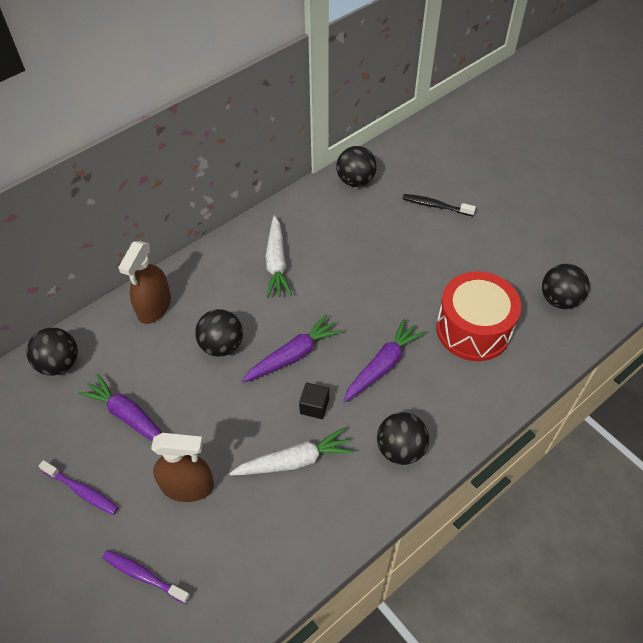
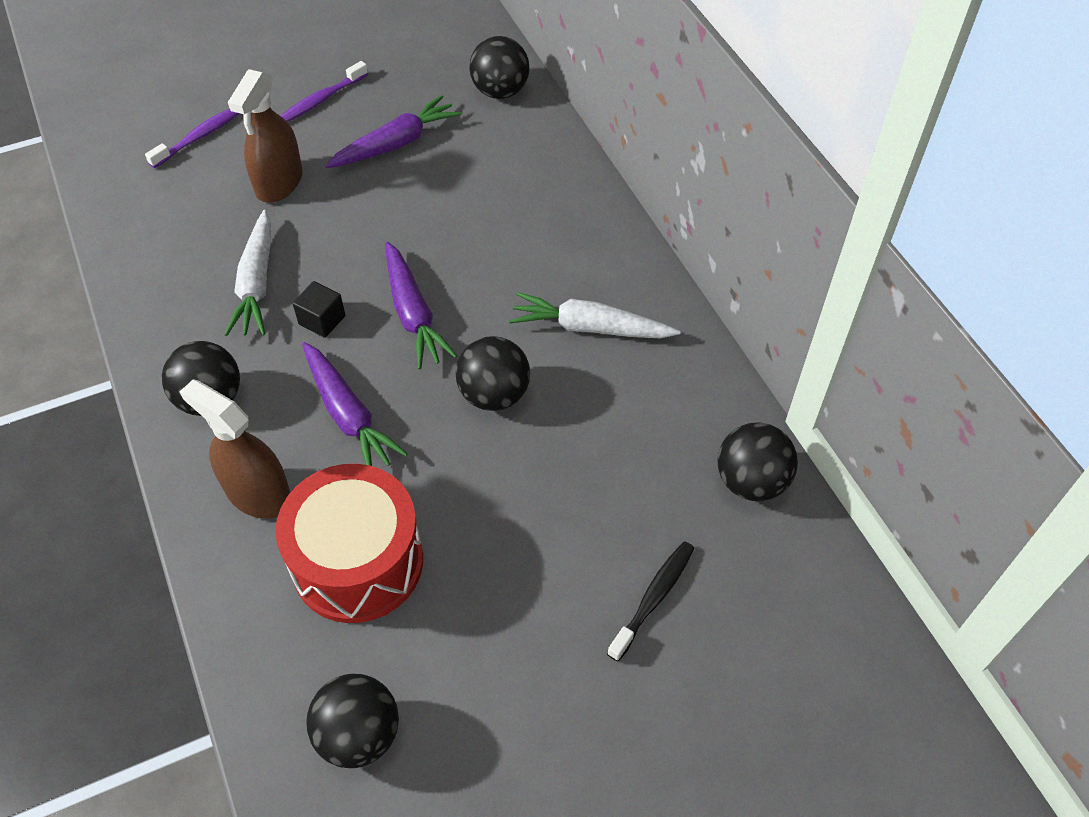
camera: 105 degrees right, 0 degrees up
brown spray bottle [118,241,171,324] -> brown spray bottle moved to [180,379,291,519]
black ball [195,309,243,357] -> black ball moved to [455,336,530,411]

